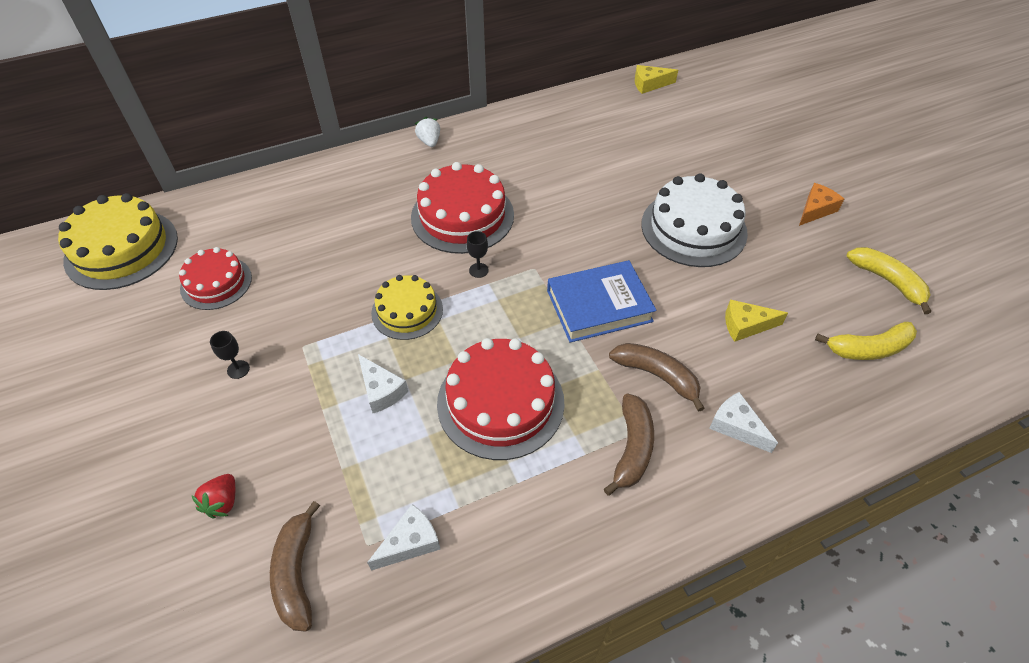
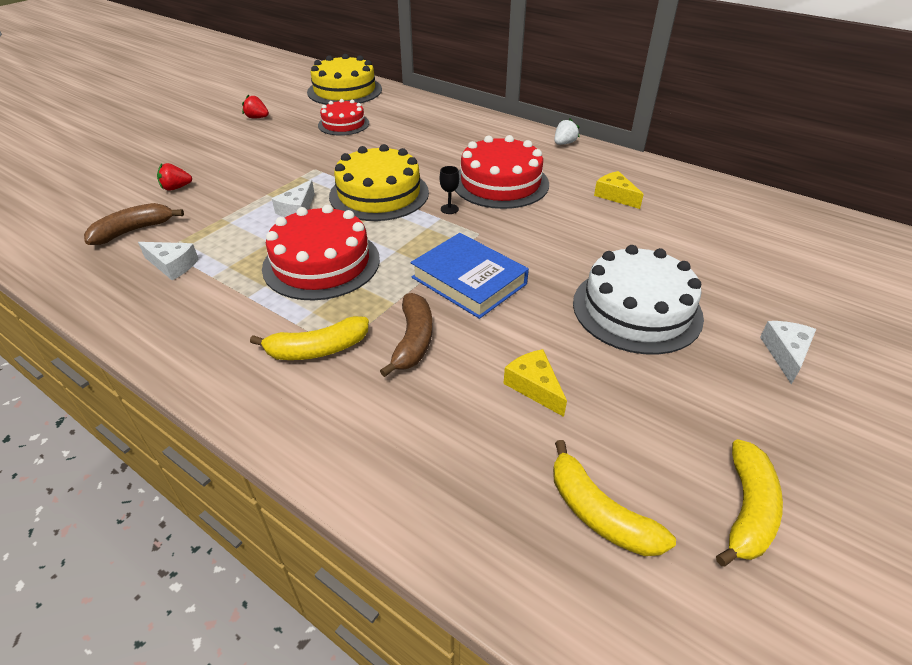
camera: 60 degrees right, 10 degrees down
black goblet [210,331,250,379] -> none
yellow cake [371,275,443,340] -> yellow cake [329,144,429,221], size x1.62
brown banana [604,394,654,496] -> yellow banana [250,316,369,360]
yellow cheese [635,65,678,94] -> yellow cheese moved to [594,171,644,209]
white cheese [709,392,778,453] -> white cheese moved to [760,321,816,384]
orange cheese [799,183,844,226] -> none
none -> red strawberry [242,94,269,118]

